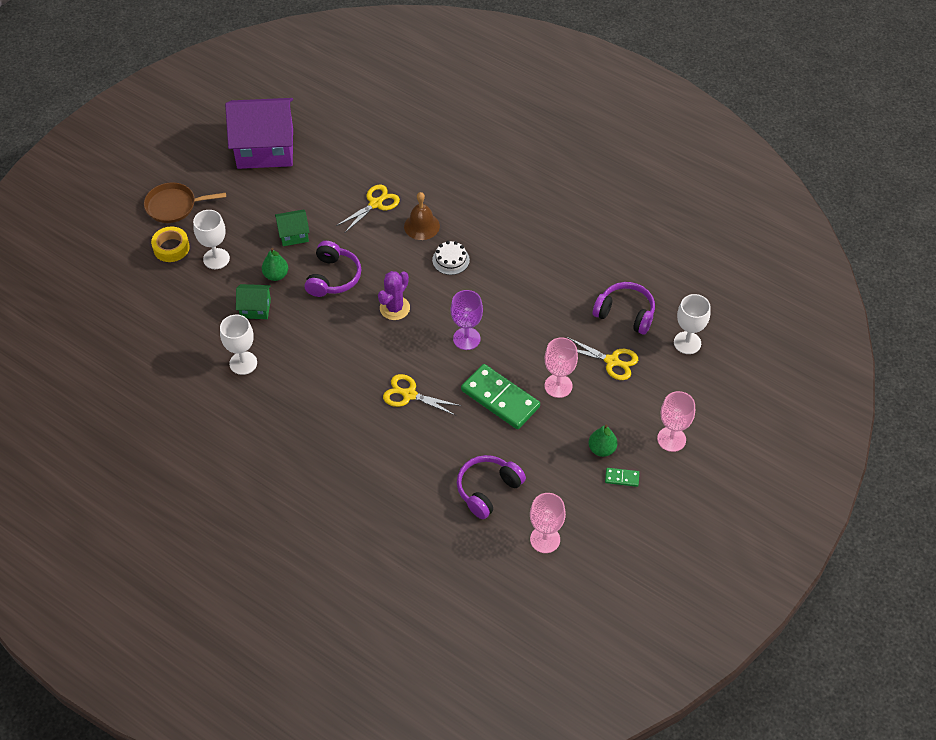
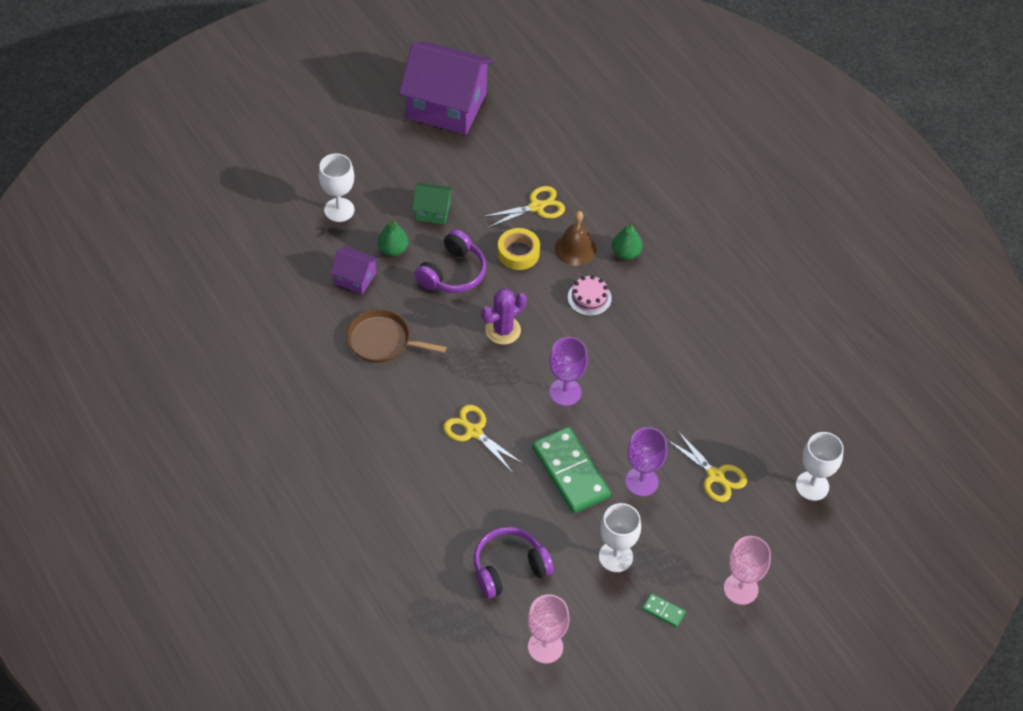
camera: 20 degrees right, 0 degrees up
brown pan [144,183,226,223] -> brown pan moved to [347,309,447,363]
yellow tape [151,226,190,262] -> yellow tape moved to [498,228,540,270]
white goblet [220,315,257,375] -> white goblet moved to [599,503,641,572]
green house [236,284,271,319] -> purple house [330,247,379,294]
white cake [432,241,470,275] -> pink cake [568,275,612,316]
pink goblet [545,338,578,398] -> purple goblet [625,427,667,496]
green pear [589,425,617,457] -> green pear moved to [612,222,643,260]
purple headphones [593,282,655,335] -> none

